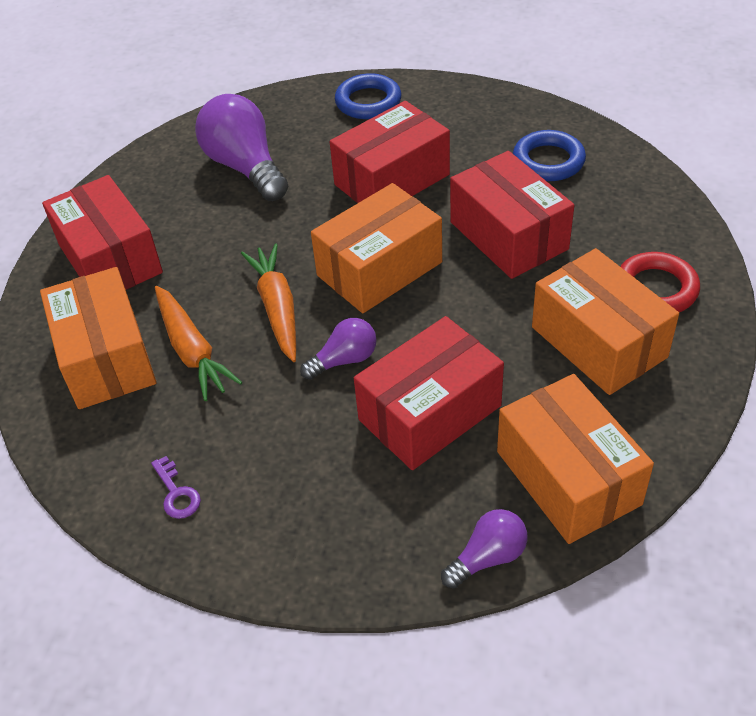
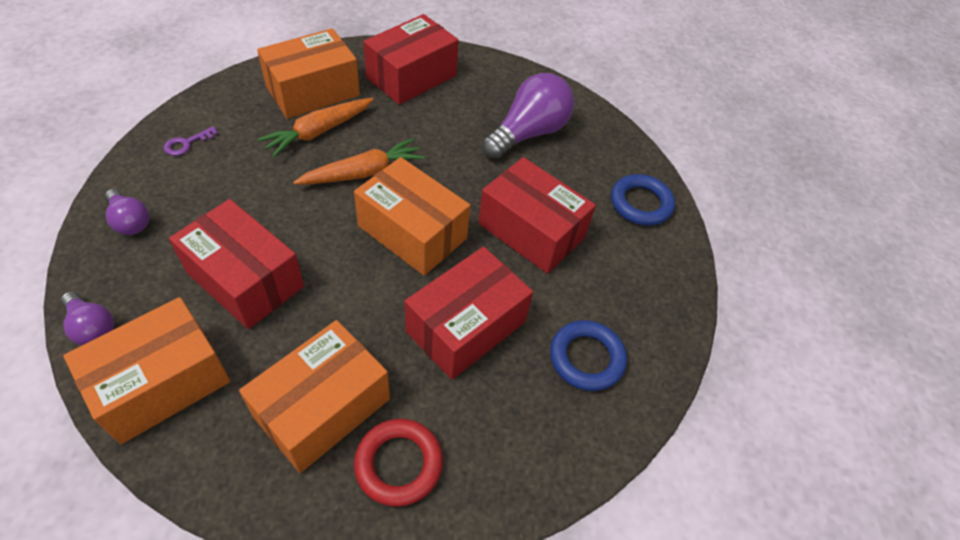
camera: 70 degrees right, 5 degrees up
purple light bulb [300,318,377,380] -> purple light bulb moved to [105,189,149,235]

